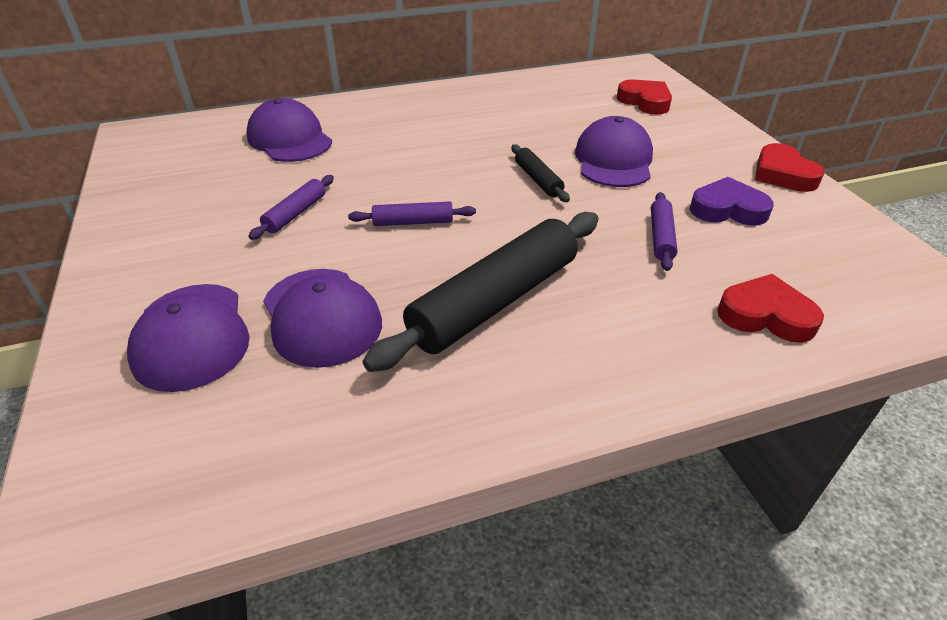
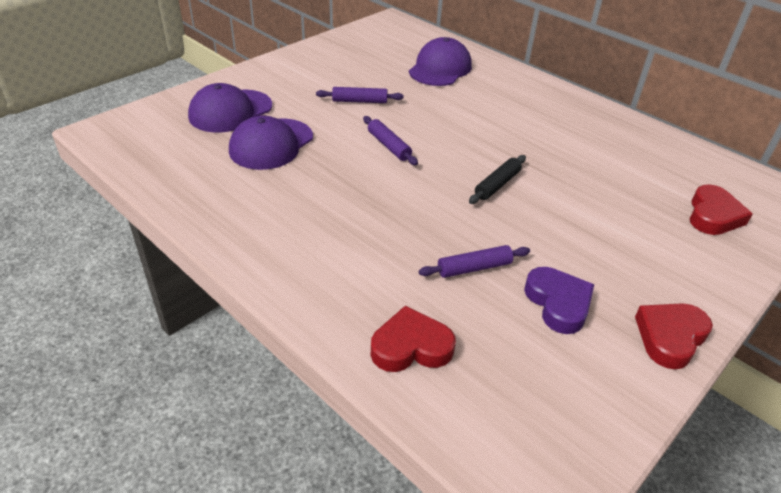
camera: 60 degrees right, 0 degrees up
black rolling pin [362,212,598,372] -> none
purple cap [575,116,653,187] -> none
red heart [717,274,824,343] -> red heart turned 90 degrees counterclockwise [371,306,456,372]

